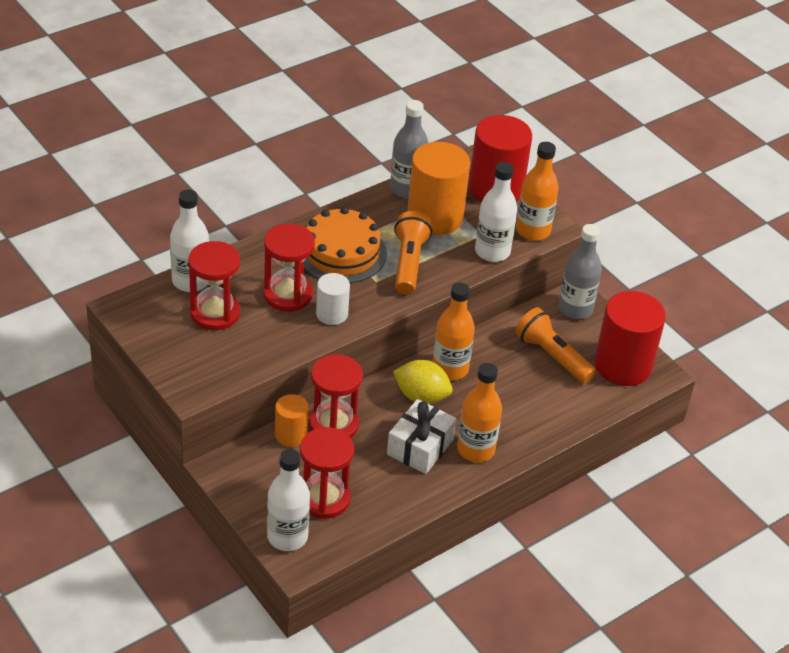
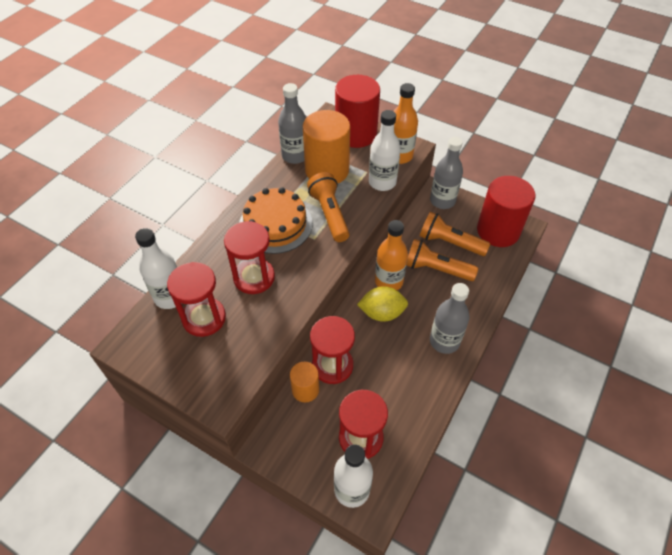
camera: 20 degrees left, 10 degrees up
white cylinder [316,273,350,325] -> none
white gift [387,399,457,474] -> none
orange bottle [457,363,502,462] -> grey bottle [430,283,470,354]
none -> orange flashlight [407,239,478,281]

